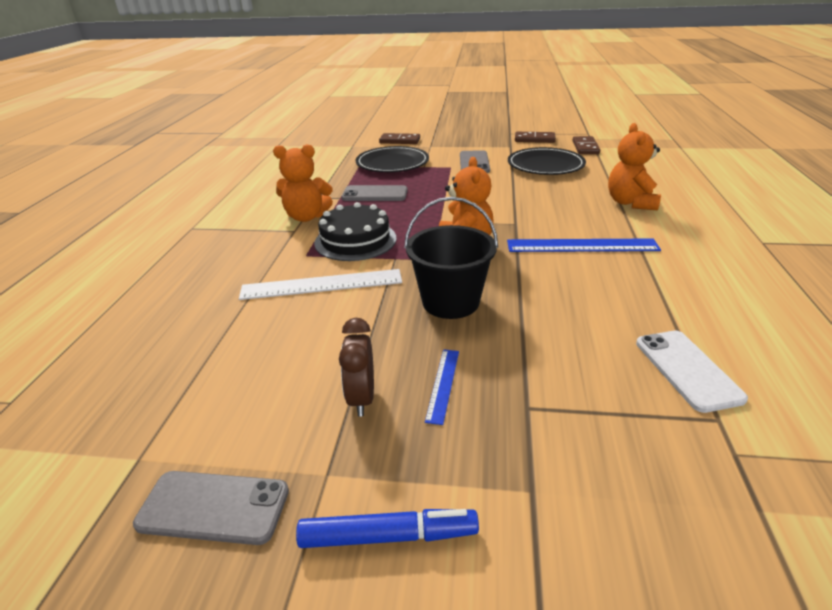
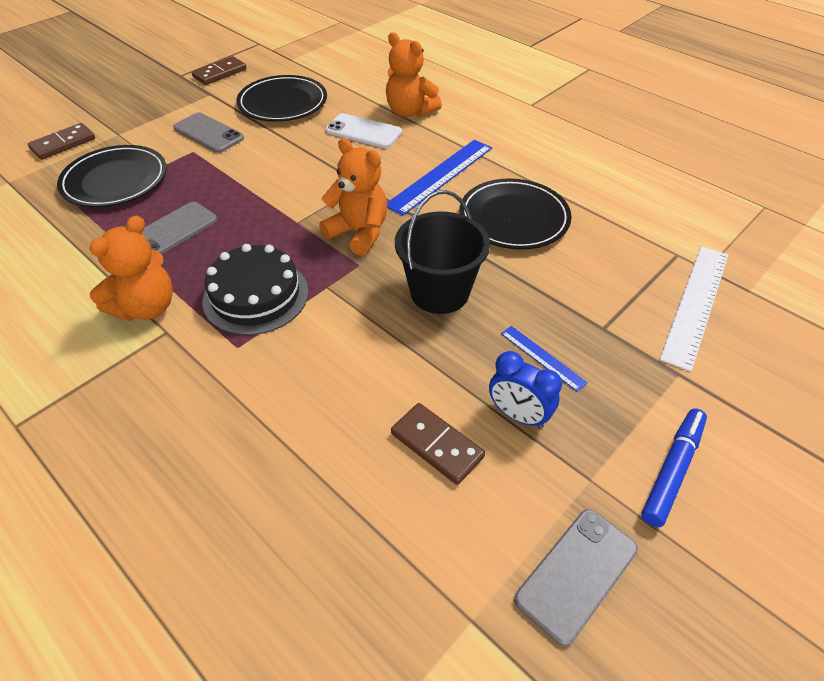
camera: 55 degrees left, 15 degrees up
white ruler [239,269,402,300] -> white ruler moved to [659,246,728,372]
brown clock [339,318,374,417] -> blue clock [489,351,562,428]
brown domino [573,136,600,154] -> brown domino moved to [391,403,485,485]
white phone [636,331,748,413] -> white phone moved to [326,113,402,148]
none -> black plate [460,178,572,250]

